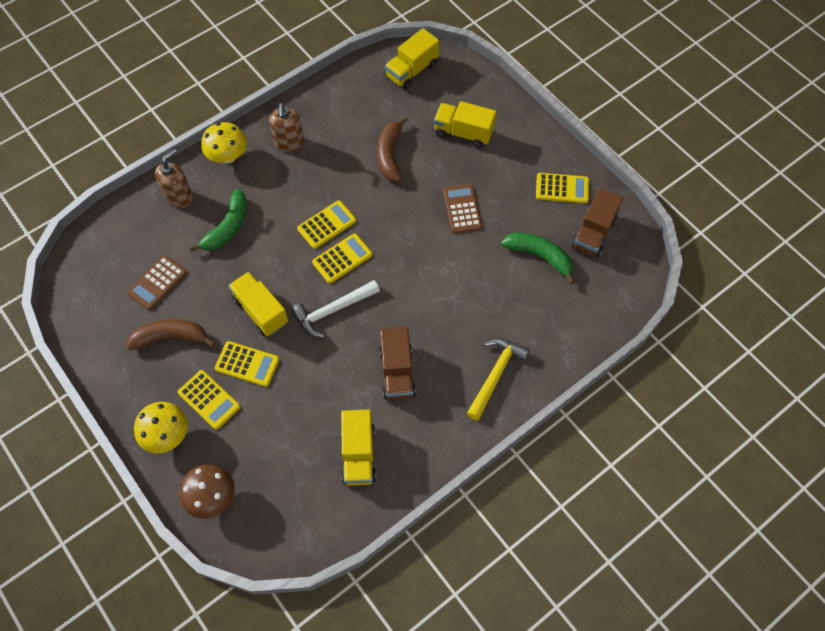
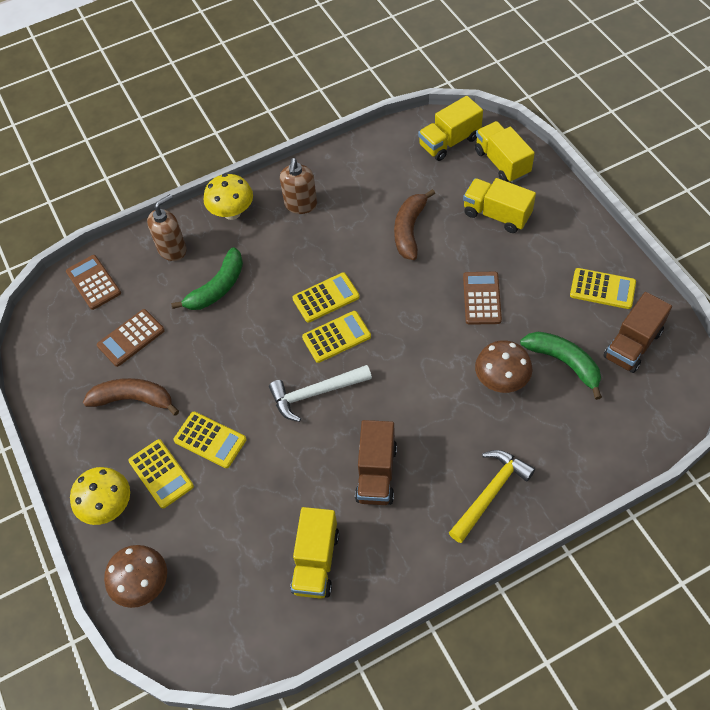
camera: 15 degrees right, 5 degrees down
yellow truck [228,272,288,336] -> yellow truck moved to [475,121,535,183]
none -> brown calculator [66,255,121,310]
none -> brown mushroom [475,340,532,393]

